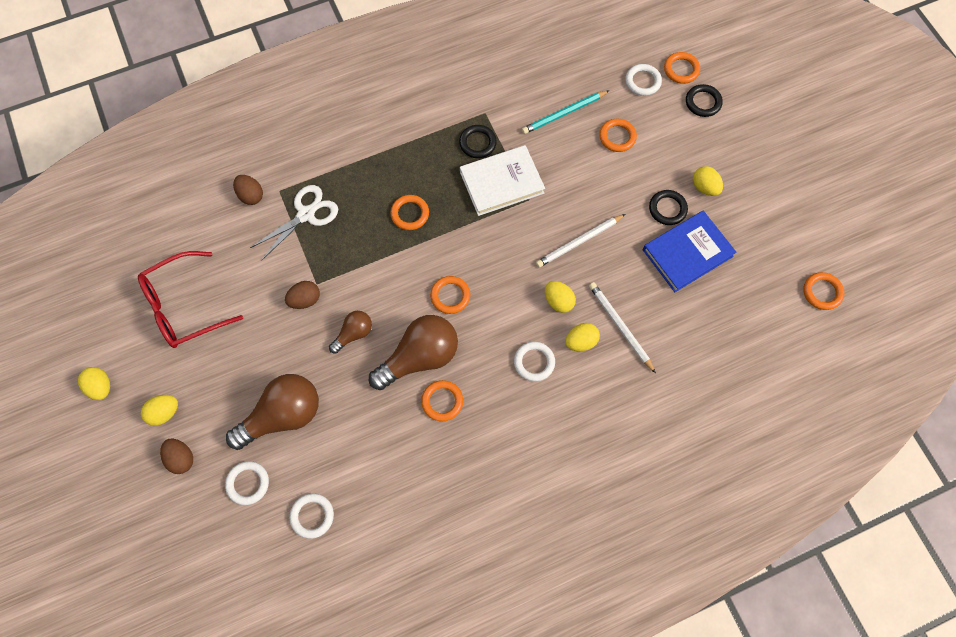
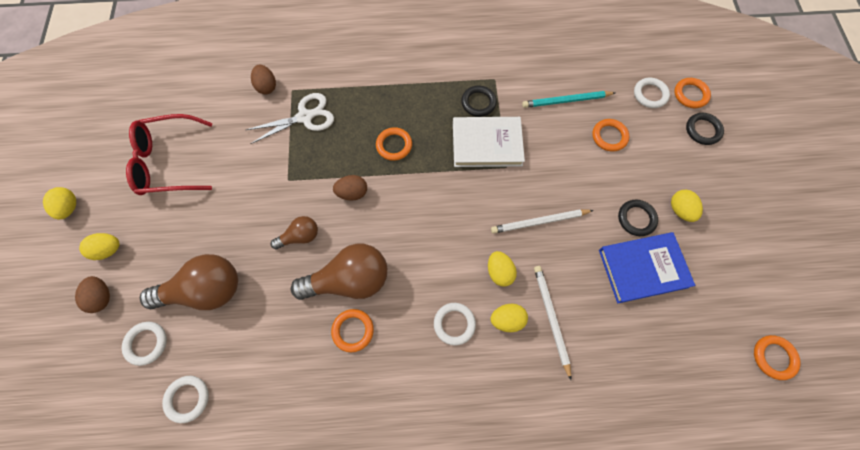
camera: 20 degrees right, 0 degrees up
brown egg [285,281,320,309] -> brown egg moved to [333,175,367,201]
orange ring [430,276,470,314] -> none

